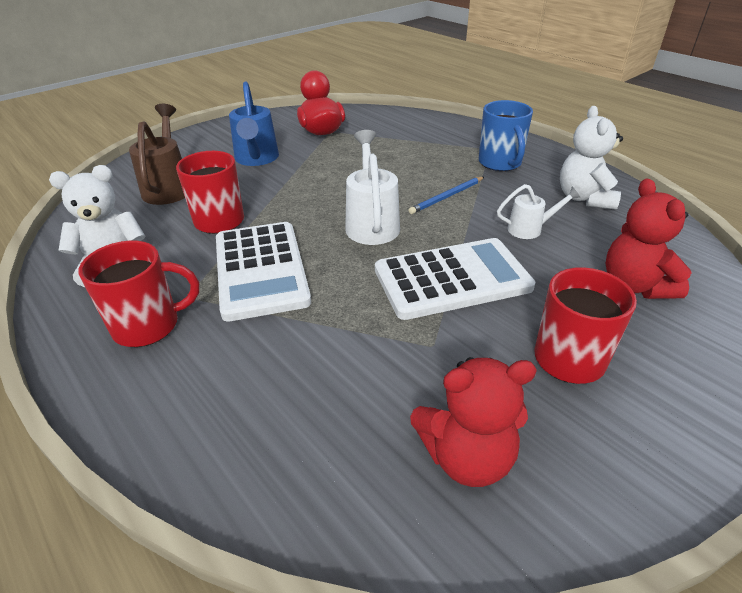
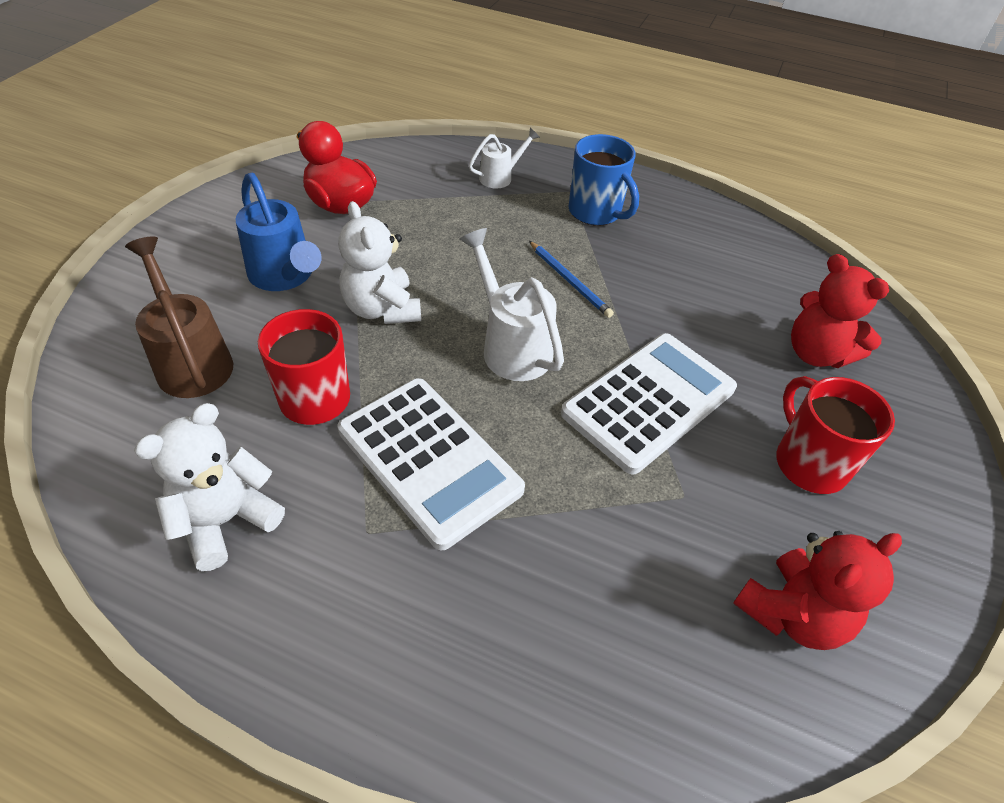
camera: 30 degrees left, 10 degrees up
red mug [79,241,199,347] -> none
blue pencil [408,177,484,214] -> blue pencil turned 60 degrees counterclockwise [529,241,614,318]
white watering can [497,184,581,239] -> white watering can moved to [469,128,540,188]
white teddy bear [560,106,623,210] -> white teddy bear moved to [338,201,421,324]

